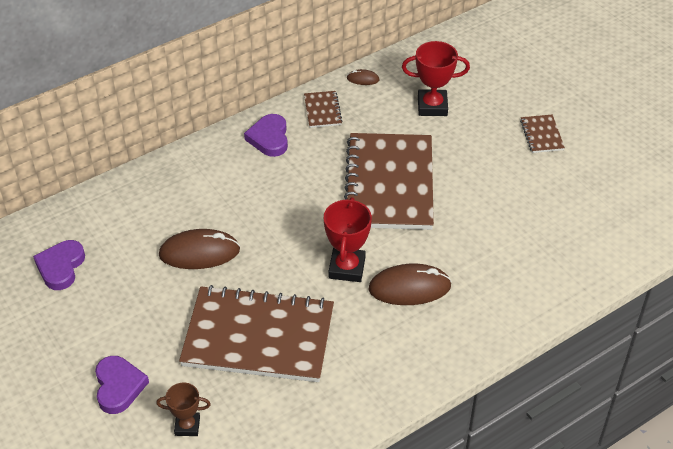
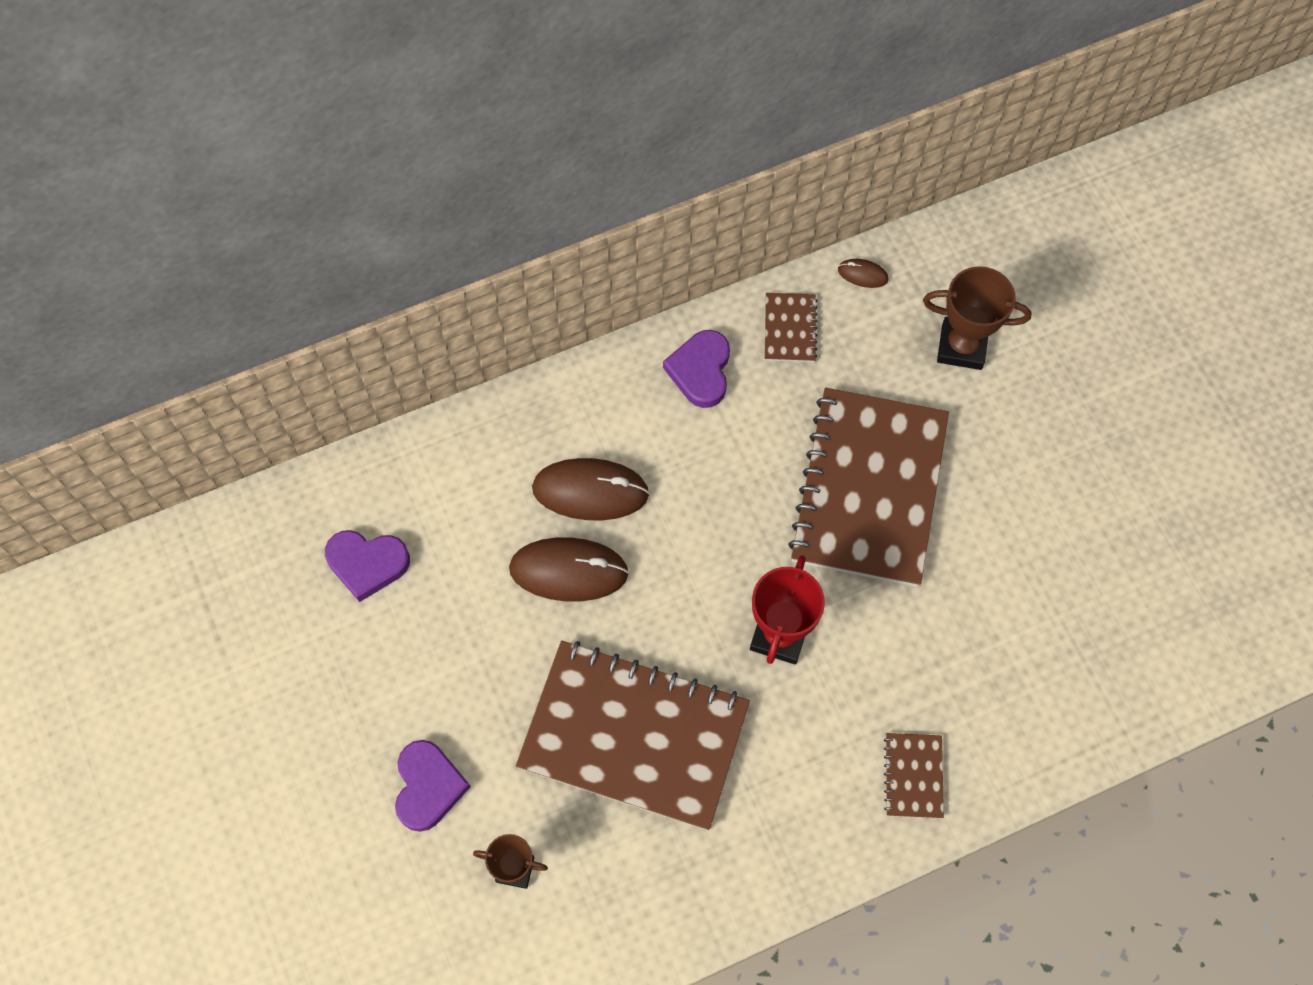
camera: 10 degrees right, 20 degrees up
purple heart [33,240,85,290] -> purple heart turned 105 degrees counterclockwise [325,530,410,602]
brown mouse [368,264,452,305] -> brown mouse moved to [532,458,650,520]
red trophy [402,41,470,116] -> brown trophy [923,266,1032,370]
brown notebook [520,115,565,153] -> brown notebook moved to [884,733,944,818]

